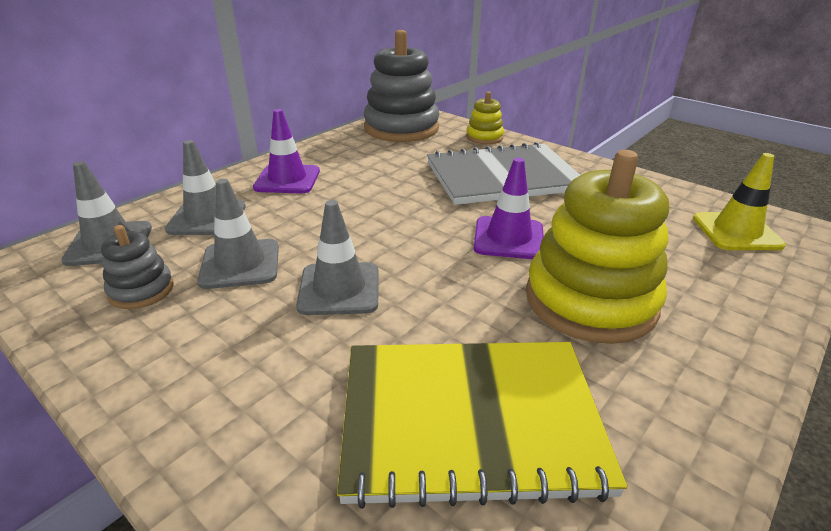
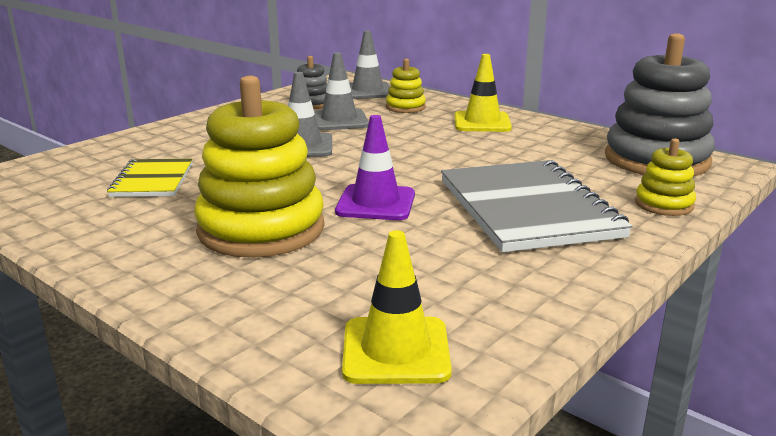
camera: 90 degrees right, 10 degrees down
grey traffic cone [165,140,246,235] -> yellow stacking toy [386,59,426,113]
purple traffic cone [253,109,320,194] -> yellow traffic cone [454,54,512,132]
yellow notebook [337,342,628,509] -> yellow notebook [107,159,193,197], size x0.54

